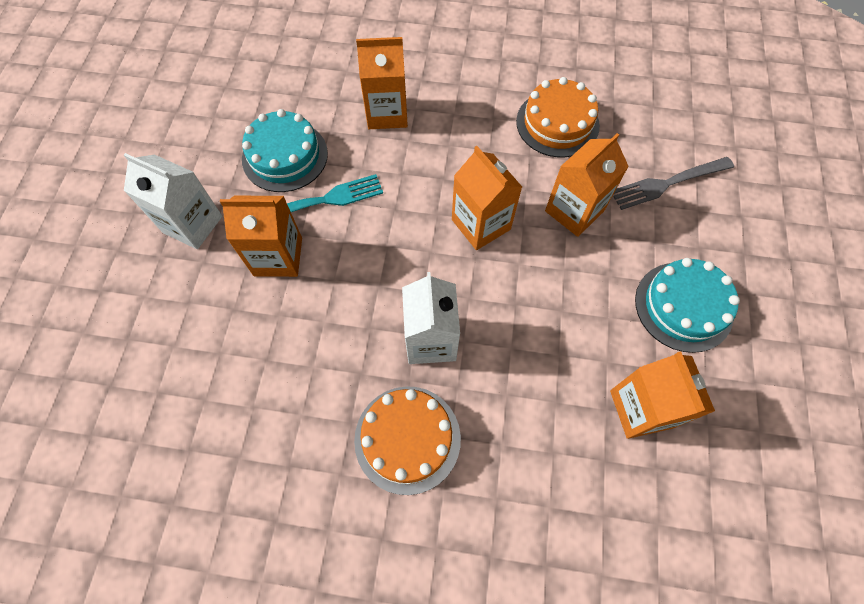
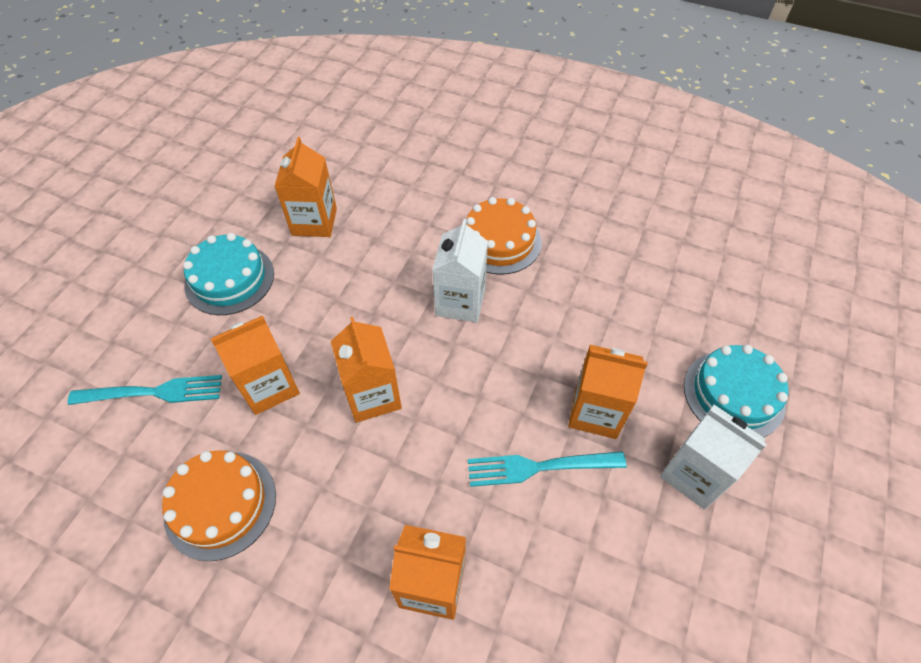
camera: 165 degrees left, 10 degrees down
turquoise cake [242,109,328,192] -> turquoise cake moved to [684,345,788,437]
grey fork [613,157,734,210] -> turquoise fork [68,375,222,405]

